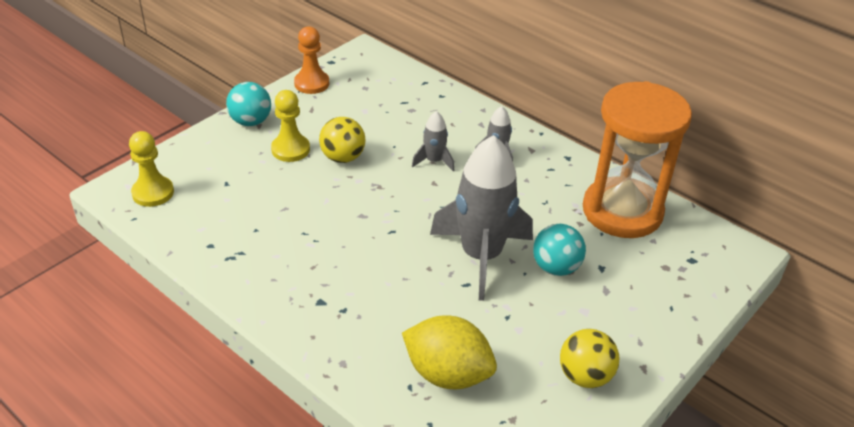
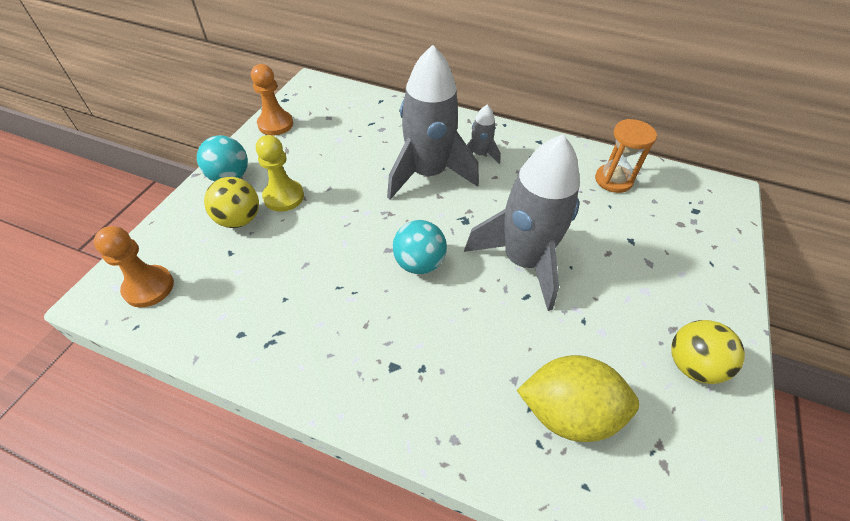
camera: 20 degrees left, 10 degrees up
yellow pawn [129,131,174,207] -> orange pawn [94,226,174,307]
yellow ball [319,117,365,163] -> yellow ball moved to [204,177,259,228]
grey rocket [412,111,454,171] -> grey rocket [387,45,479,200], size x2.20
turquoise ball [533,224,586,276] -> turquoise ball moved to [393,220,447,274]
orange hourglass [583,81,692,238] -> orange hourglass [595,119,657,193], size x0.50

